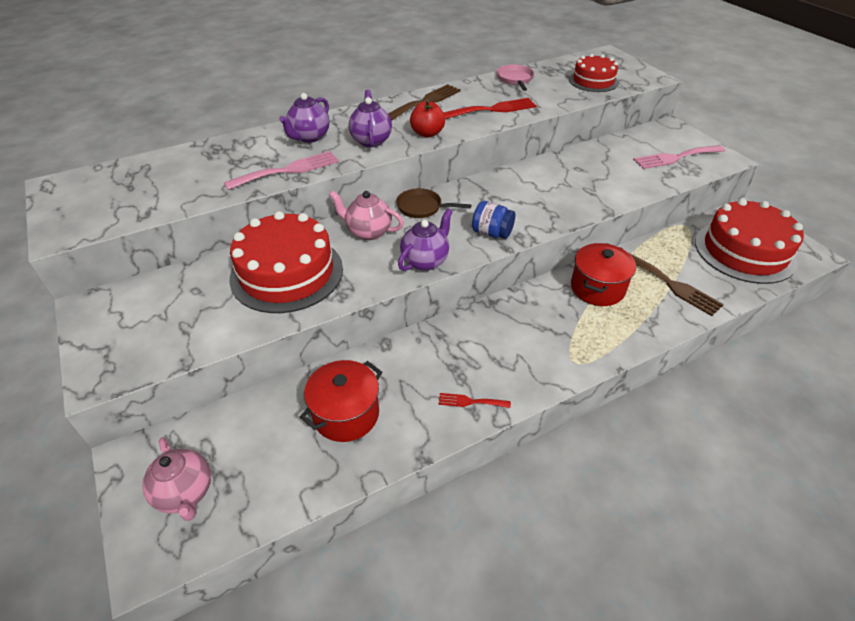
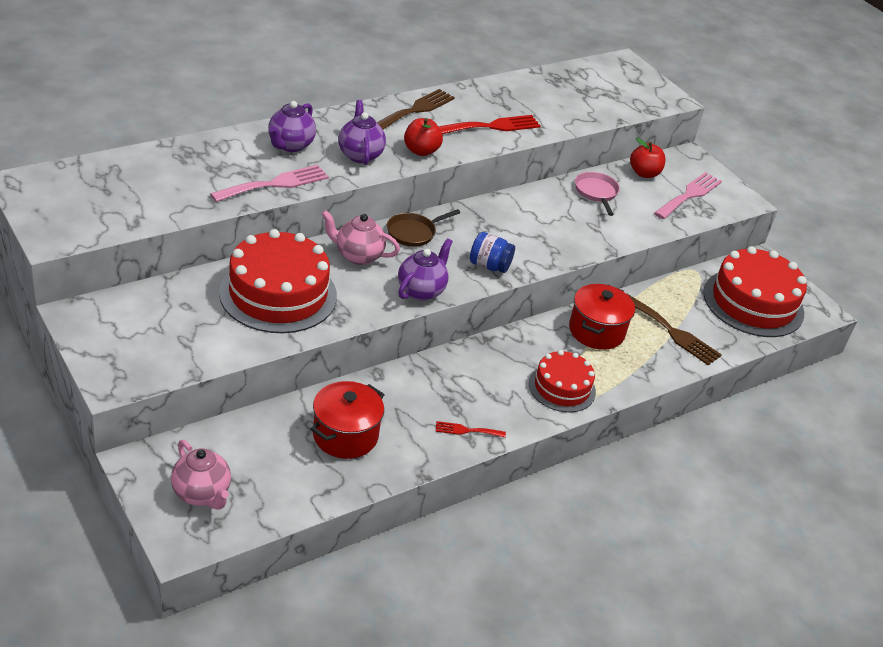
camera: 10 degrees left, 5 degrees down
brown pan [396,188,471,218] -> brown pan turned 45 degrees counterclockwise [387,209,460,247]
pink pan [497,65,534,91] -> pink pan moved to [575,172,620,216]
red cake [569,54,619,92] -> red cake moved to [529,350,596,412]
pink fork [633,145,725,169] -> pink fork turned 150 degrees clockwise [654,172,722,219]
none -> red apple [630,138,666,178]

